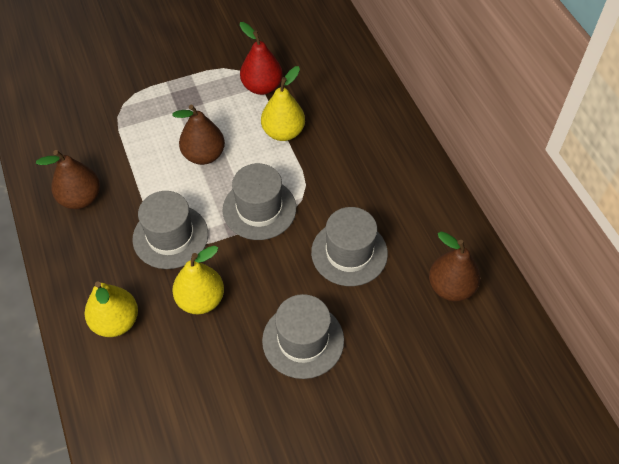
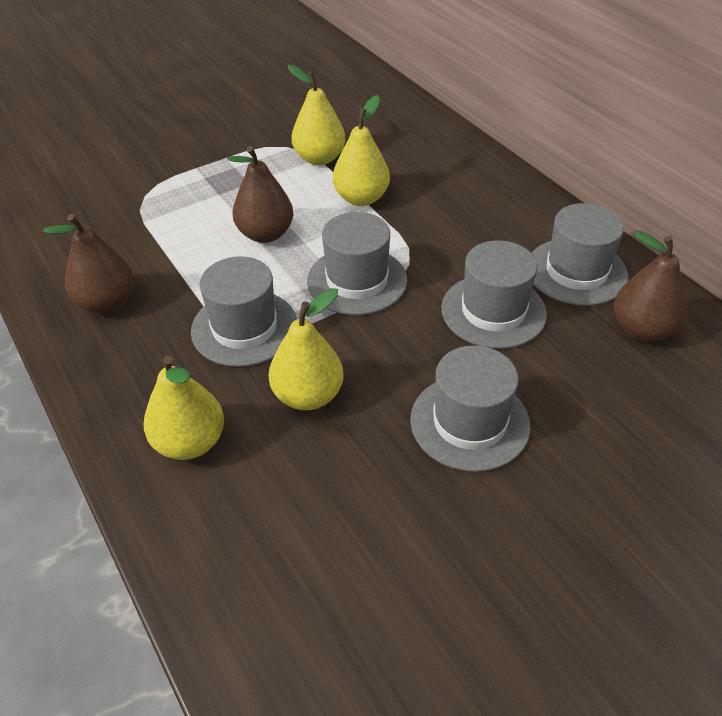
camera: 10 degrees left, 10 degrees down
red pear [239,22,282,95] -> yellow pear [288,65,345,165]
none -> grey hat [532,203,628,306]

